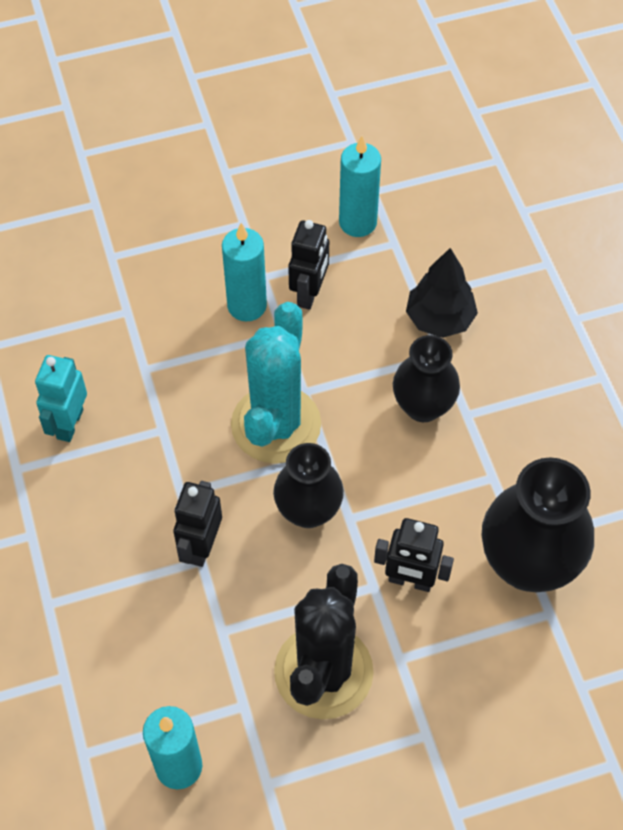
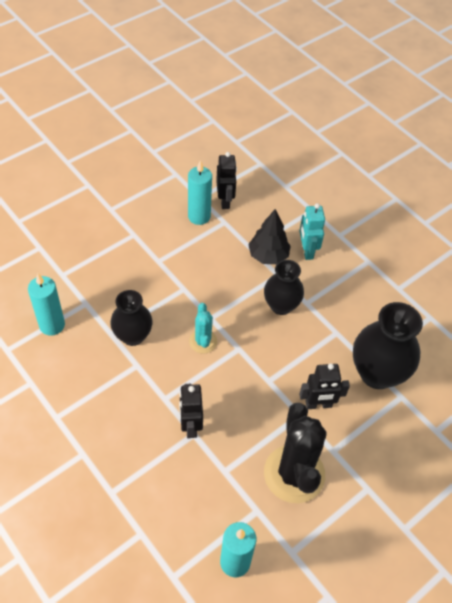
camera: 25 degrees left, 5 degrees down
turquoise robot [35,355,87,442] -> turquoise robot moved to [299,203,325,260]
turquoise candle [222,223,267,321] -> turquoise candle moved to [28,274,65,336]
turquoise cactus [231,302,321,464] -> turquoise cactus [189,303,217,354], size x0.51
black vase [273,443,344,528] -> black vase moved to [110,290,153,346]
black robot [288,220,329,310] -> black robot moved to [216,152,237,209]

